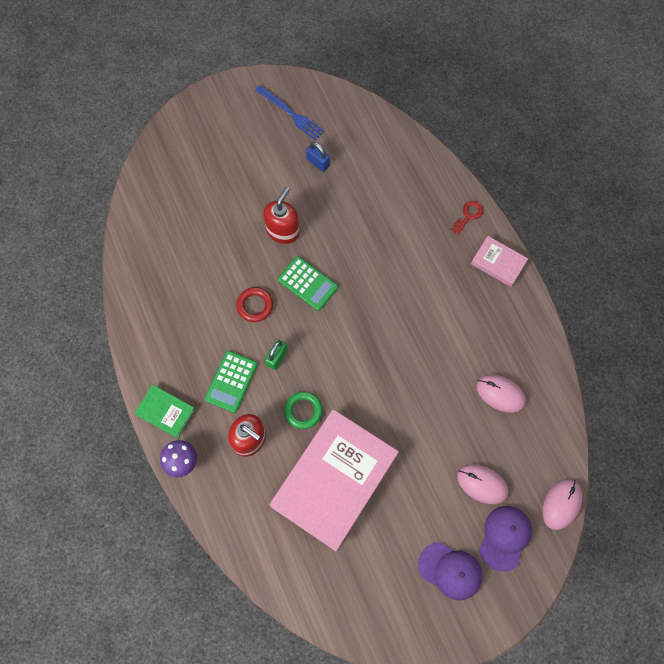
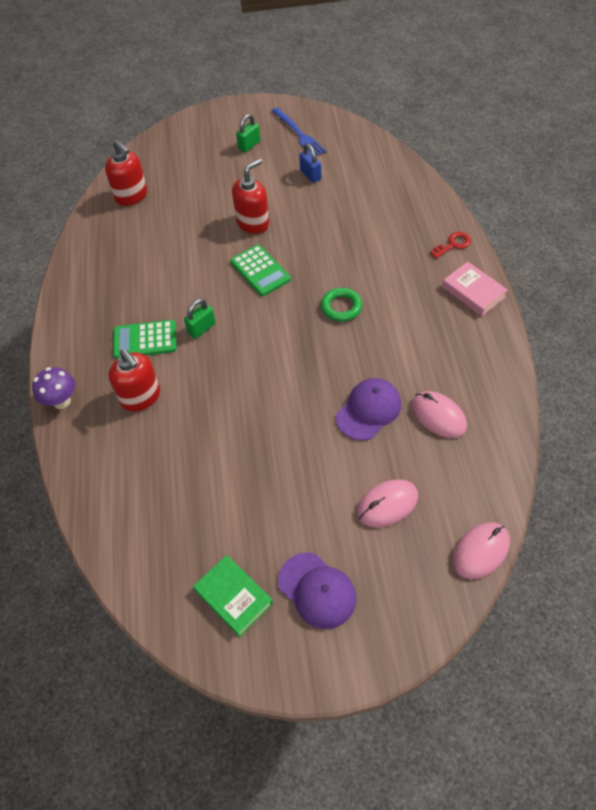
camera: 20 degrees right, 15 degrees down
green book [134,385,195,438] -> green book moved to [193,555,273,637]
green calculator [205,351,258,413] -> green calculator turned 45 degrees clockwise [113,320,177,359]
red ring [236,287,273,322] -> none
pink book [269,409,399,551] -> none
green ring [284,391,323,429] -> green ring moved to [321,288,362,322]
pink mouse [457,464,508,505] -> pink mouse turned 75 degrees counterclockwise [357,479,418,528]
purple cap [479,506,532,572] -> purple cap moved to [336,378,401,440]
none -> red soap dispenser [105,140,147,206]
none -> green padlock [236,114,260,152]

